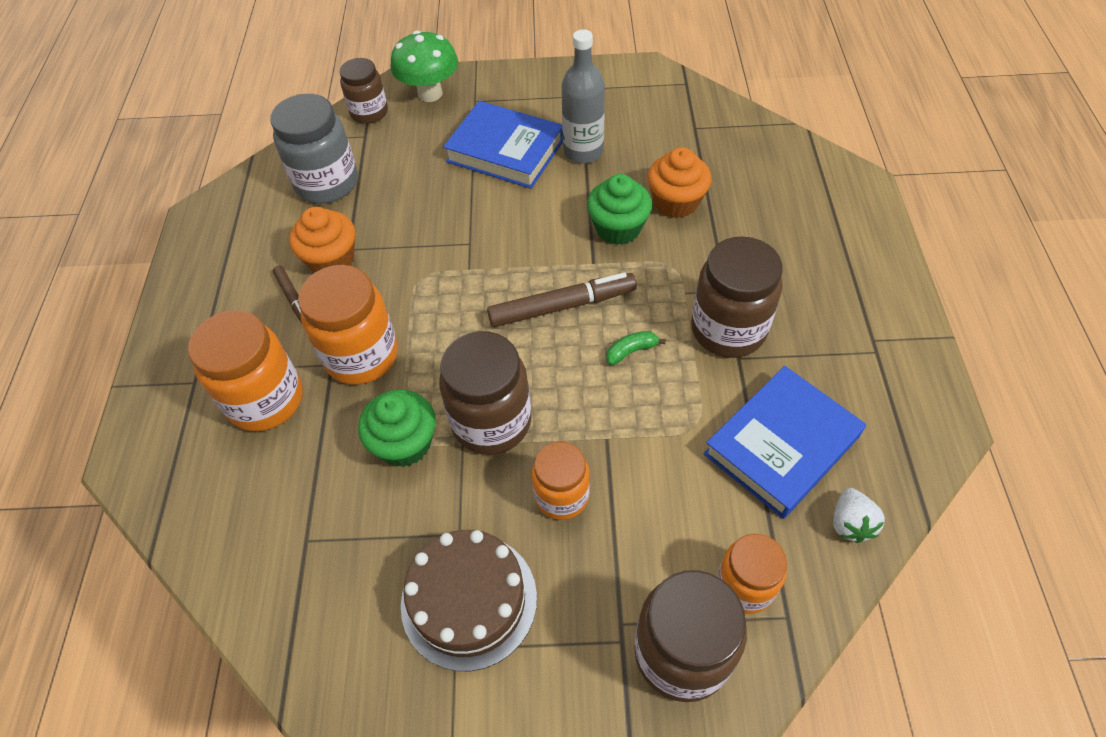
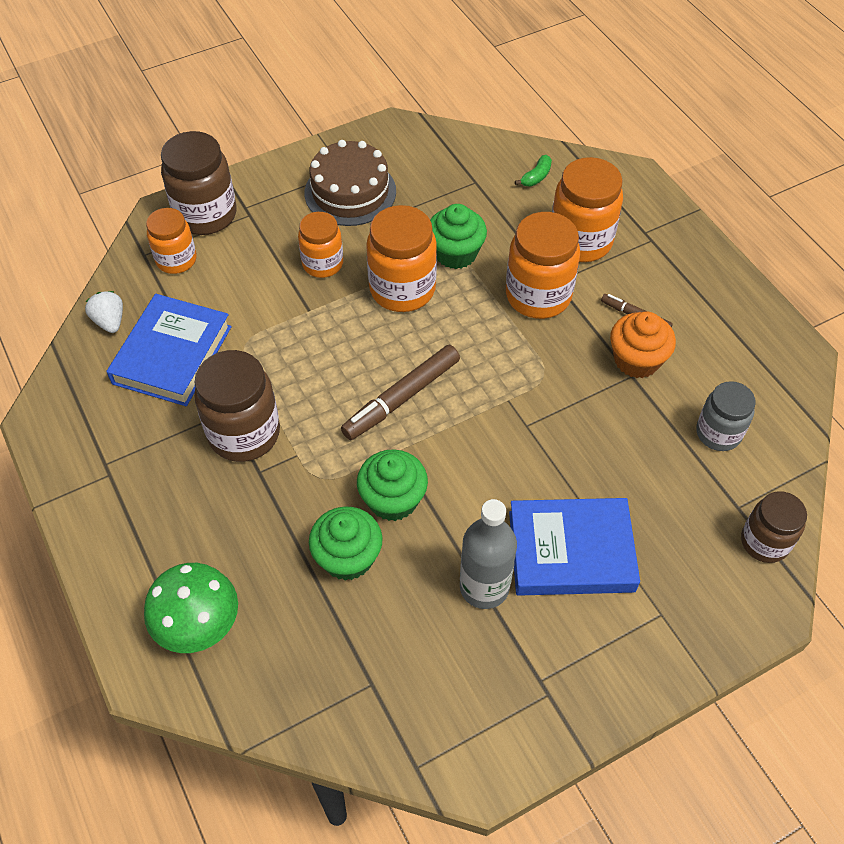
camera: 150 degrees right, 0 degrees up
grey jar [270,94,358,204] -> grey jar [696,381,756,451], size x0.64
green mushroom [390,31,458,102] -> green mushroom moved to [144,563,238,653]
brown jar [439,331,532,455] -> orange jar [366,205,437,312]
green banana [606,331,666,365] -> green banana moved to [515,155,552,186]
orange cupcake [648,147,712,218] -> green cupcake [309,507,383,581]

